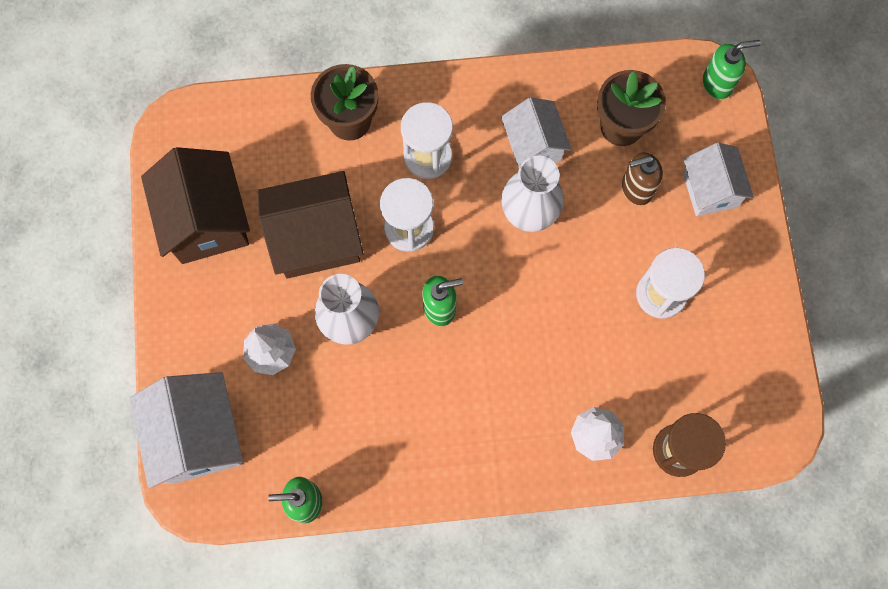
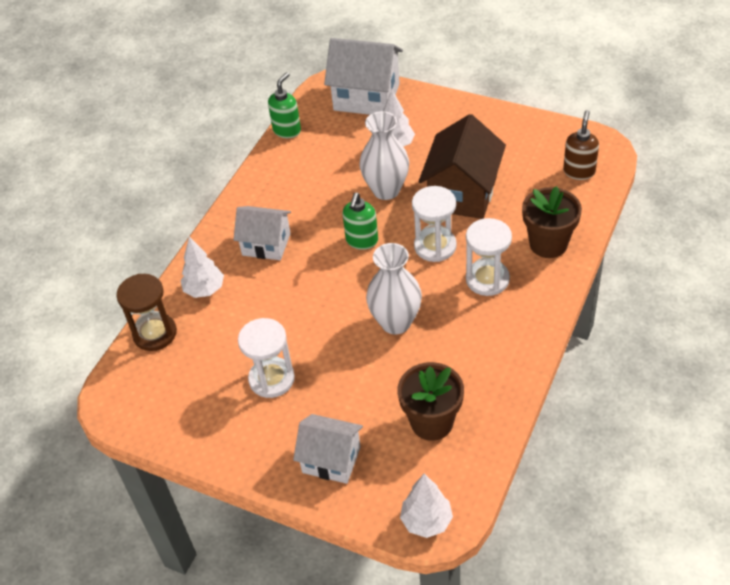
camera: 125 degrees right, 25 degrees down
brown house [141,147,250,264] -> none
white house [501,97,572,168] -> white house moved to [233,206,291,260]
brown soap dispenser [622,152,663,206] -> brown soap dispenser moved to [563,110,599,180]
green soap dispenser [703,40,761,100] -> white tree [400,474,453,538]

